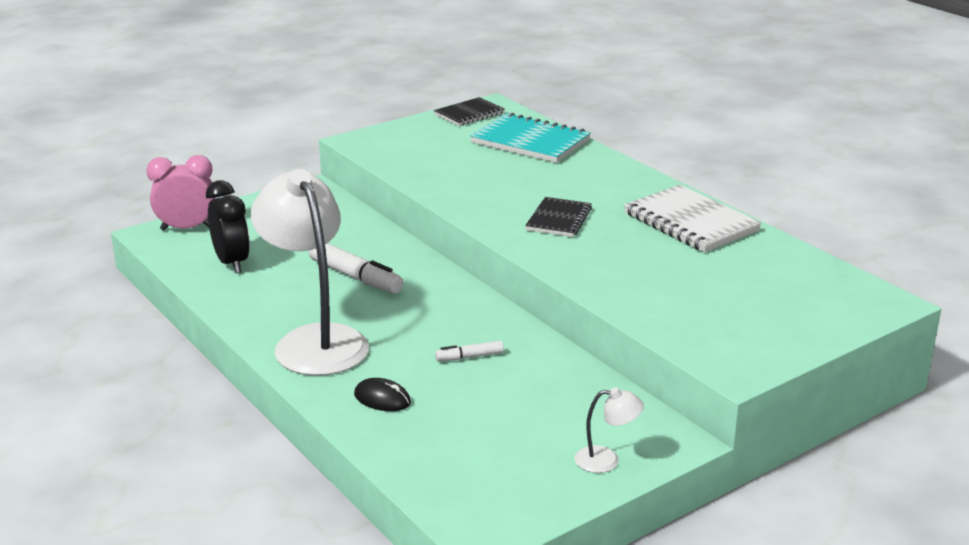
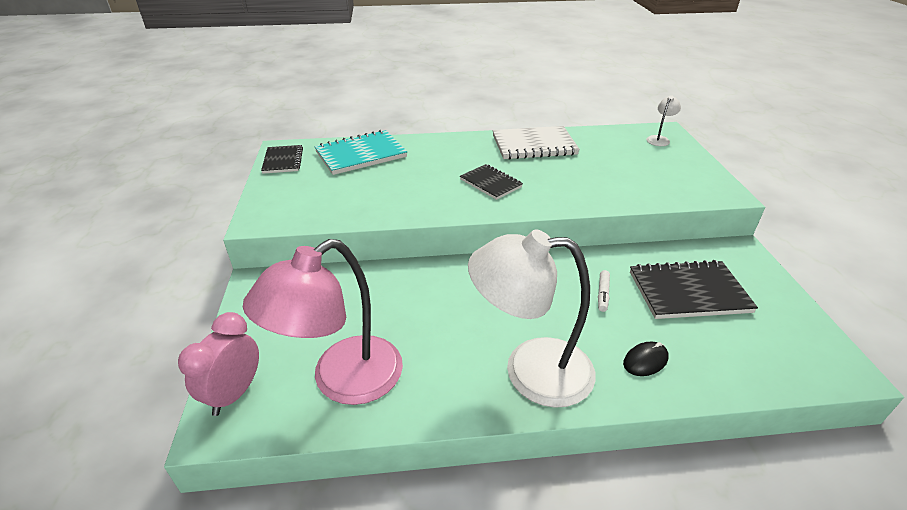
camera: 60 degrees left, 10 degrees up
black clock [206,180,250,273] -> pink lamp [243,239,403,405]
white marker [309,243,404,294] -> none
white lamp [575,387,644,473] -> white lamp moved to [646,95,681,146]
none -> black notebook [630,260,758,319]

